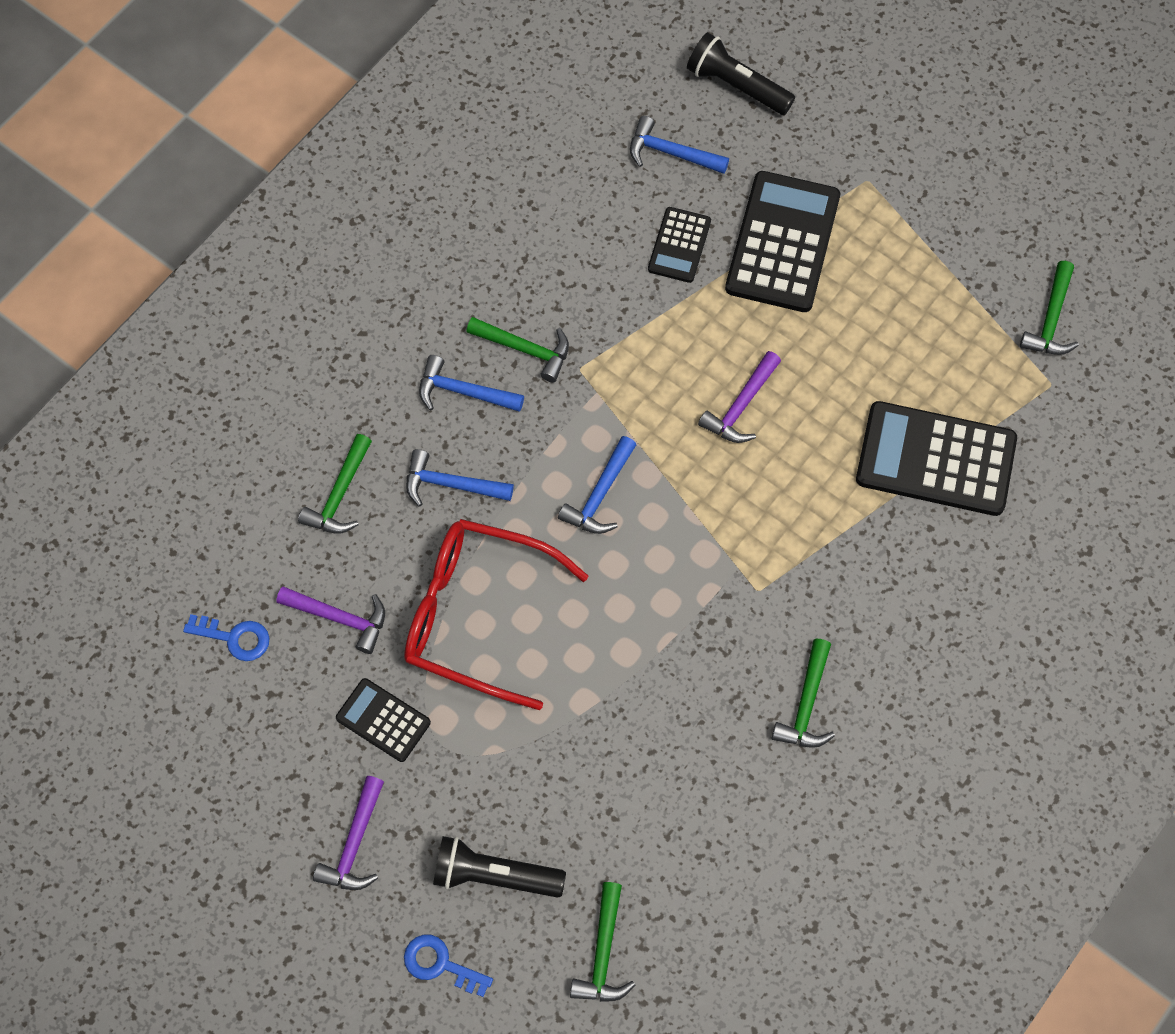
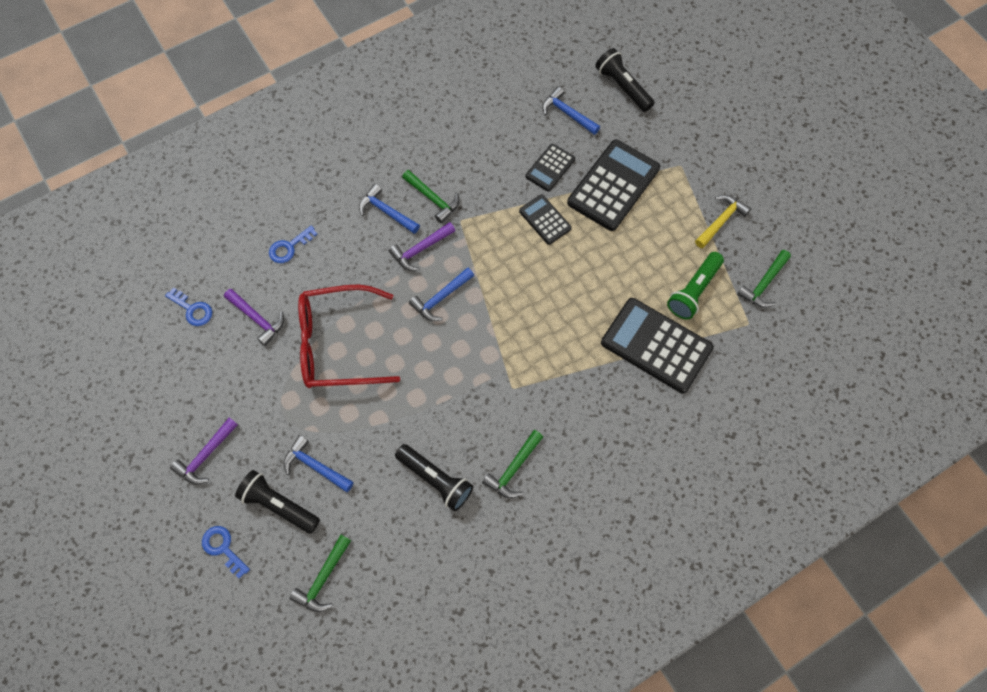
camera: 20 degrees right, 0 degrees up
green hammer [298,434,372,534] -> blue key [269,226,317,263]
black calculator [336,678,431,762] -> black calculator moved to [519,195,572,245]
red glasses [404,519,589,710] -> red glasses turned 45 degrees counterclockwise [298,284,400,388]
blue hammer [406,449,514,507] -> blue hammer moved to [284,435,354,492]
purple hammer [698,351,781,443] -> purple hammer moved to [389,222,455,271]
none -> black flashlight [395,444,473,511]
none -> green flashlight [667,252,724,320]
none -> yellow hammer [695,195,751,248]

